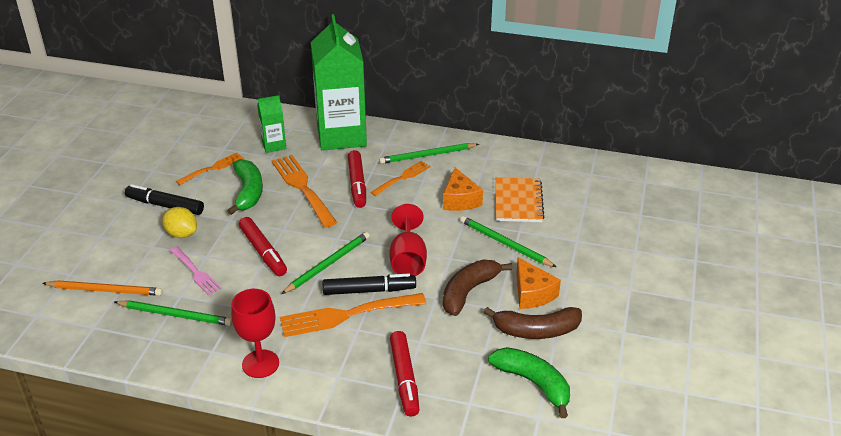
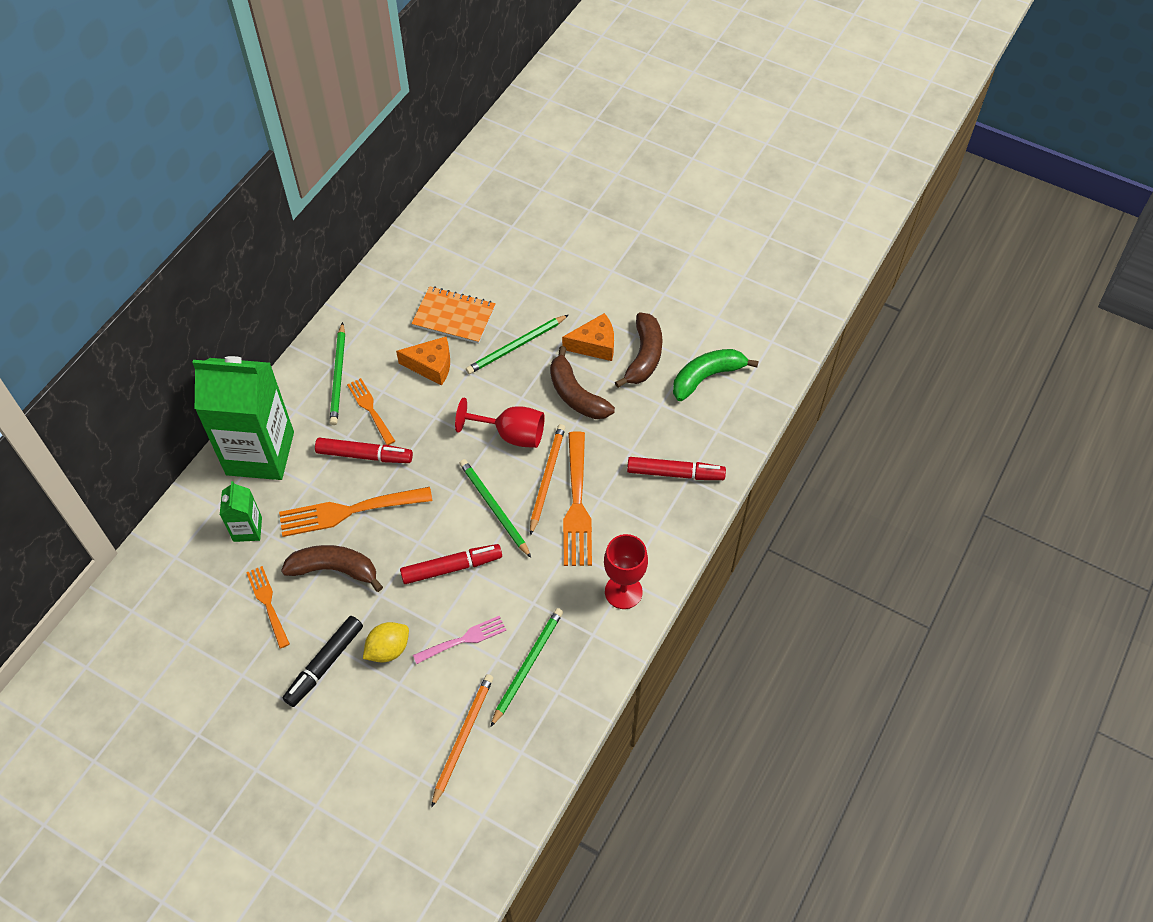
camera: 75 degrees left, 20 degrees up
green banana [227,159,263,215] -> brown banana [281,545,383,592]
black marker [323,273,416,295] -> orange pencil [530,424,565,536]

